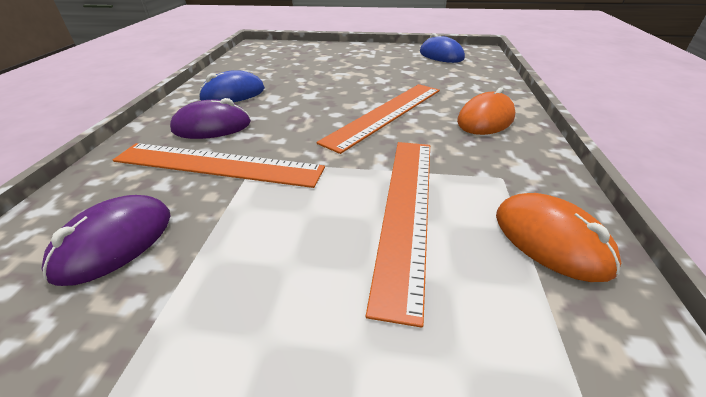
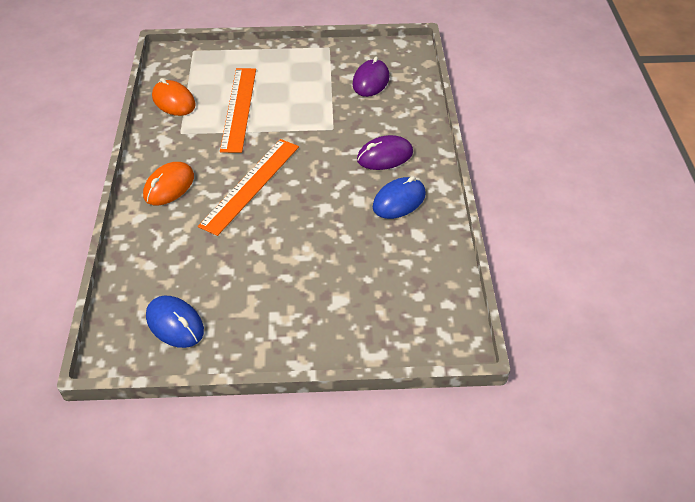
camera: 170 degrees right, 10 degrees up
orange ruler [113,143,325,188] -> none

